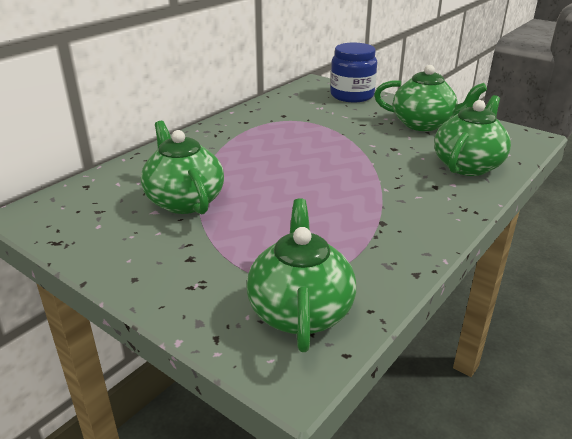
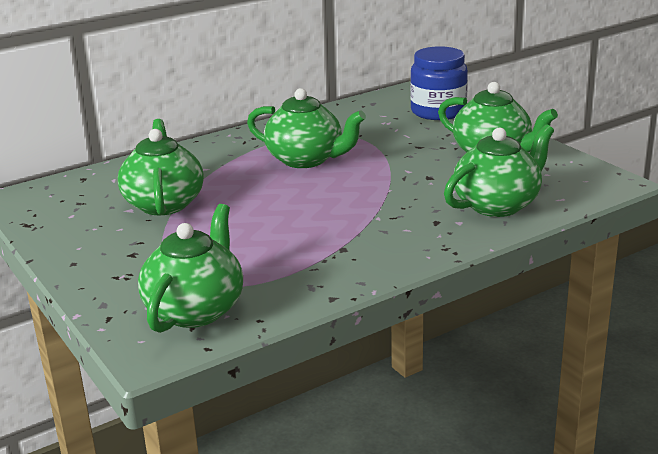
camera: 20 degrees right, 5 degrees down
none -> green teapot [247,88,366,168]

